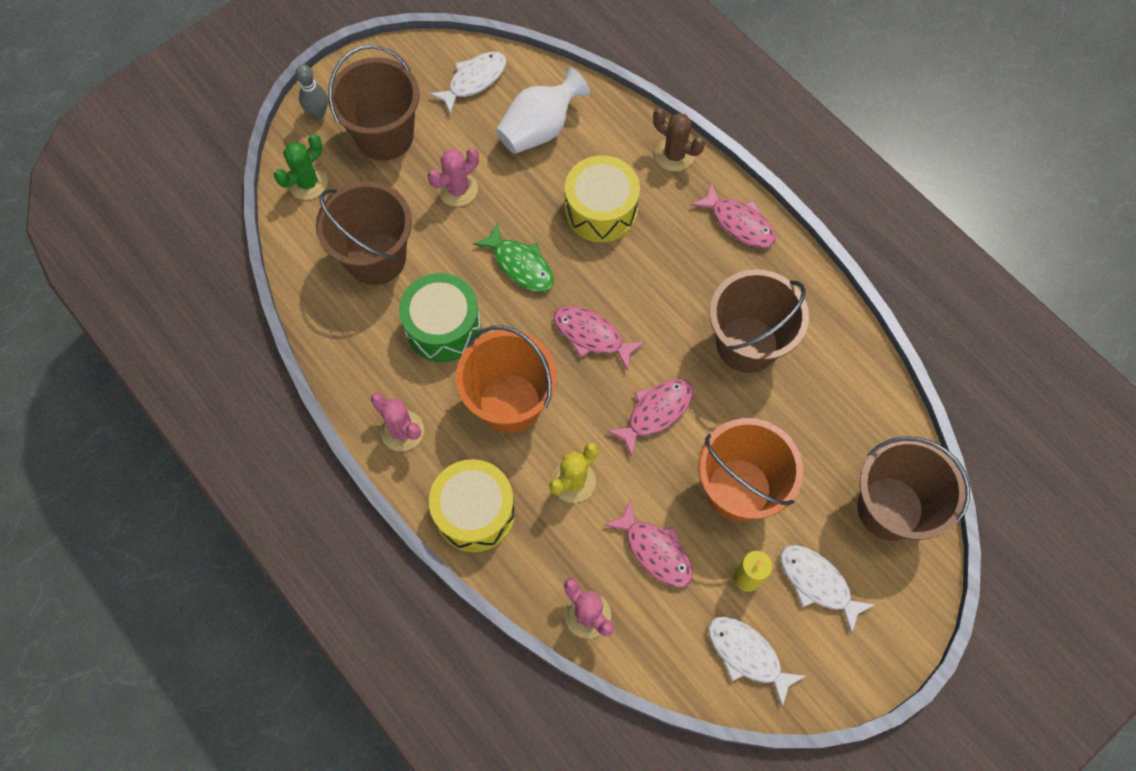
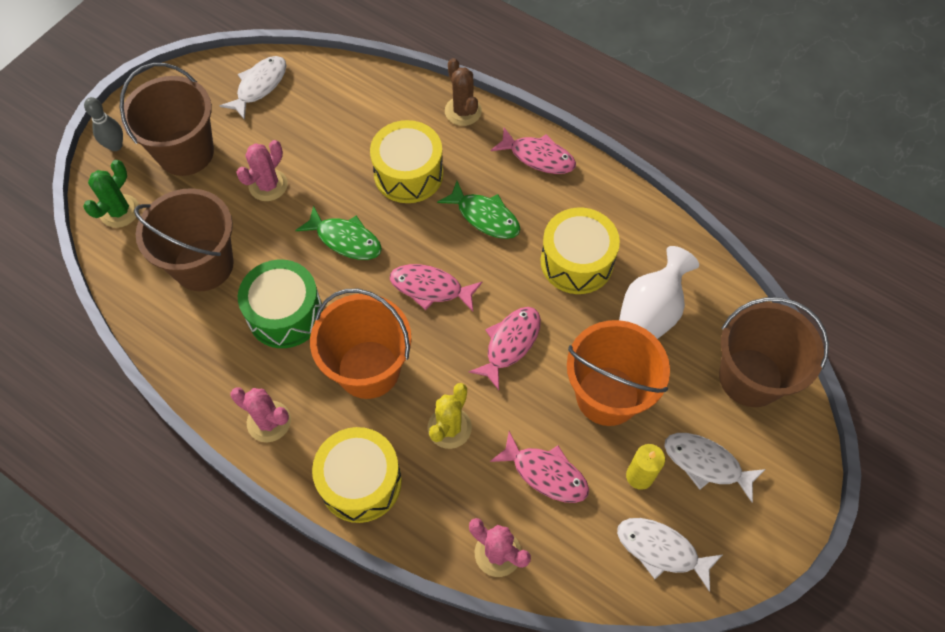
camera: 15 degrees left, 5 degrees down
white vase [496,67,590,154] -> white vase moved to [619,246,699,339]
brown cactus [653,108,705,172] -> brown cactus turned 45 degrees clockwise [445,58,482,126]
brown bucket [710,269,809,373] -> yellow drum [541,208,620,294]
none -> green fish [437,181,520,239]

